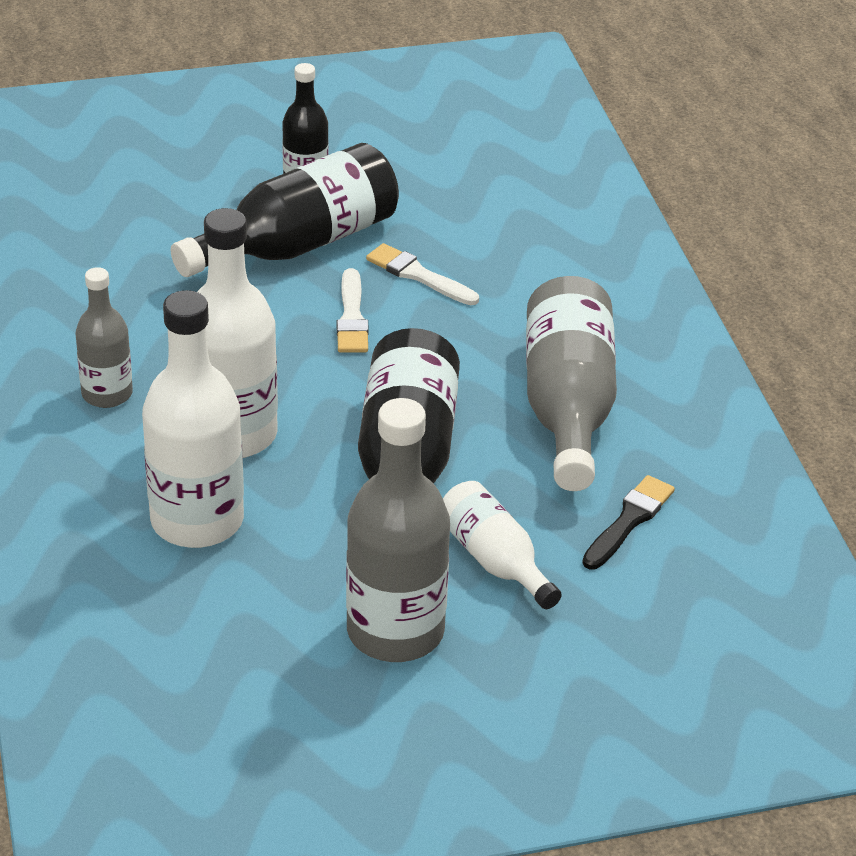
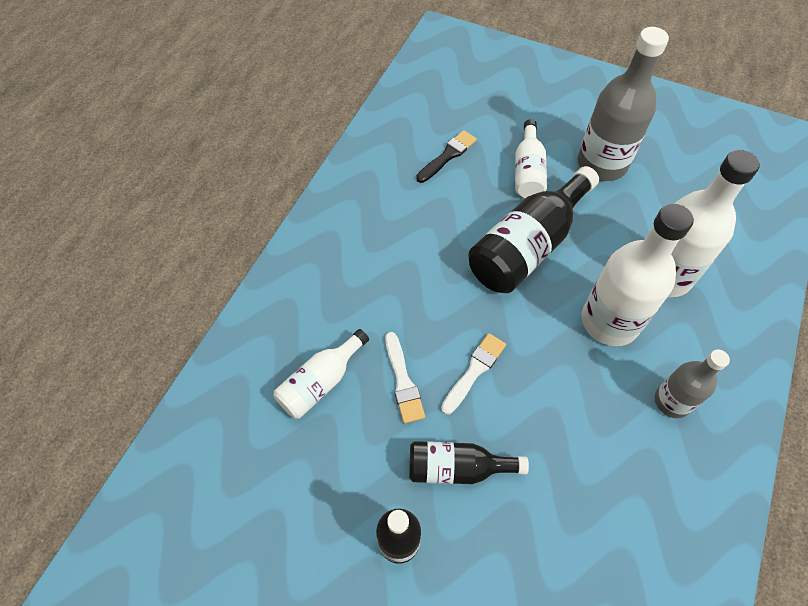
camera: 140 degrees left, 20 degrees up
black bottle [171,143,399,277] -> black bottle [409,441,529,484], size x0.58
grey bottle [526,276,617,491] -> none
black brush [582,475,675,570] -> black brush turned 150 degrees clockwise [416,130,477,183]
none -> white bottle [274,329,369,419]

